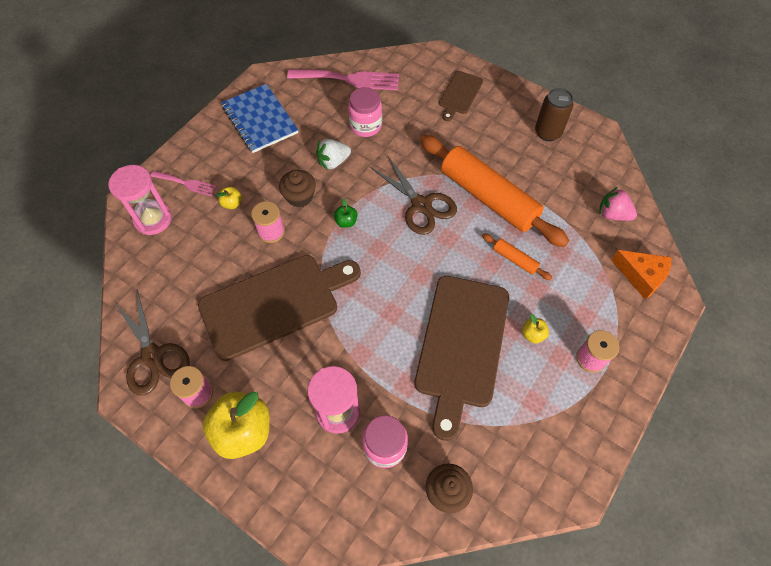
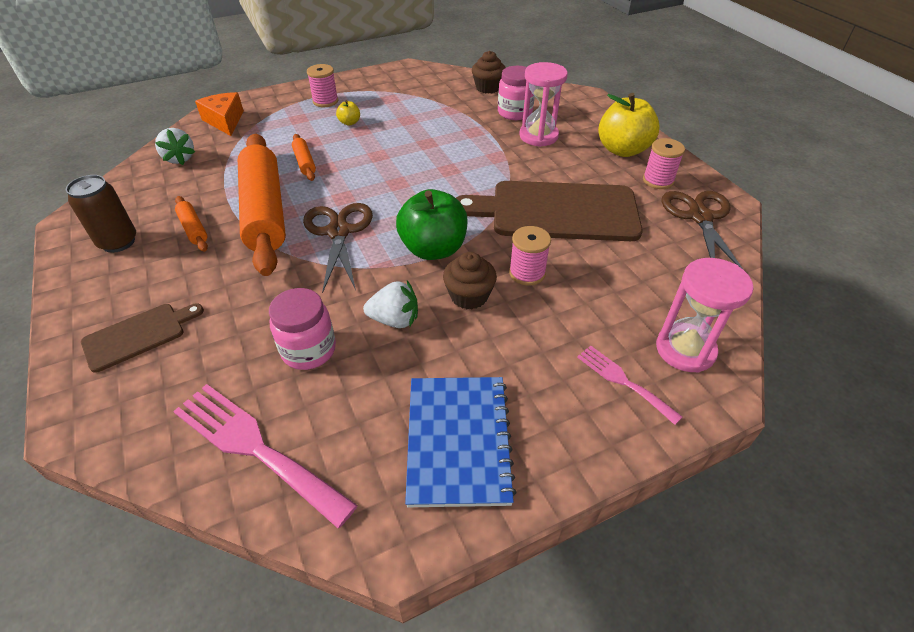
camera: 150 degrees left, 15 degrees down
yellow apple [217,187,242,209] -> none
green apple [334,198,357,228] -> green apple [396,189,468,260], size x2.27
brown cutting board [414,276,509,441] -> none
pink strawberry [599,187,637,221] -> white strawberry [155,128,195,165]
none -> orange rolling pin [175,196,208,252]

